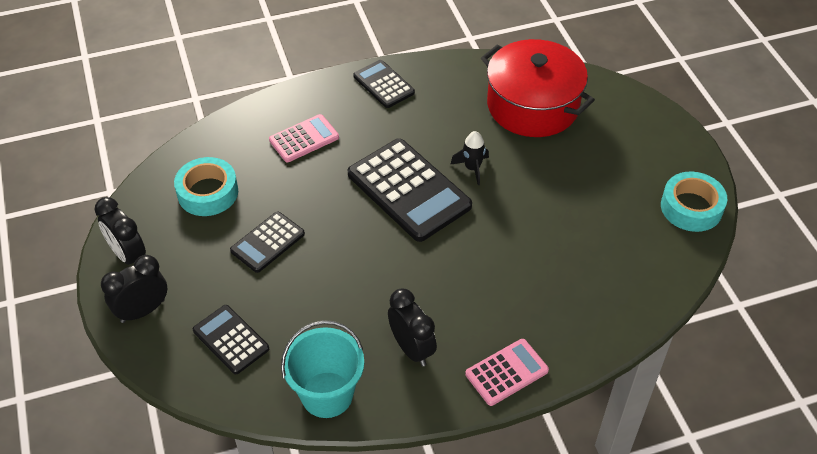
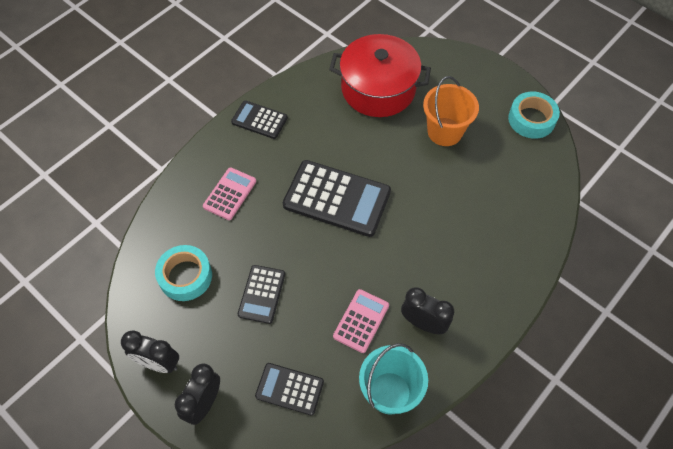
camera: 30 degrees left, 10 degrees up
black rocket [450,131,489,185] -> none
pink calculator [465,339,549,406] -> pink calculator moved to [333,289,389,353]
none -> orange bucket [423,76,479,146]

